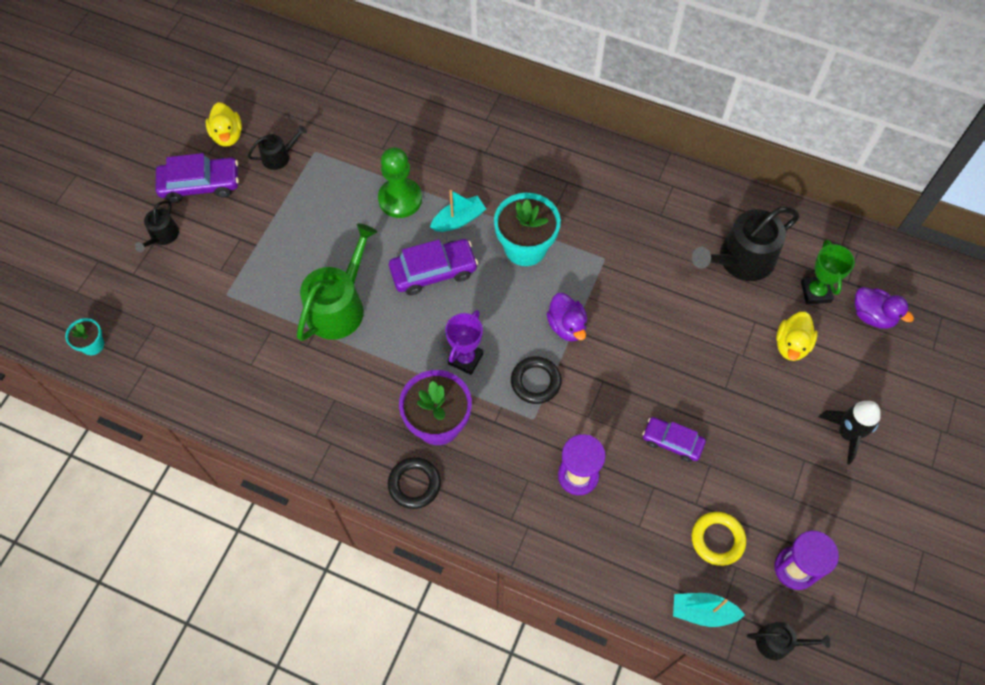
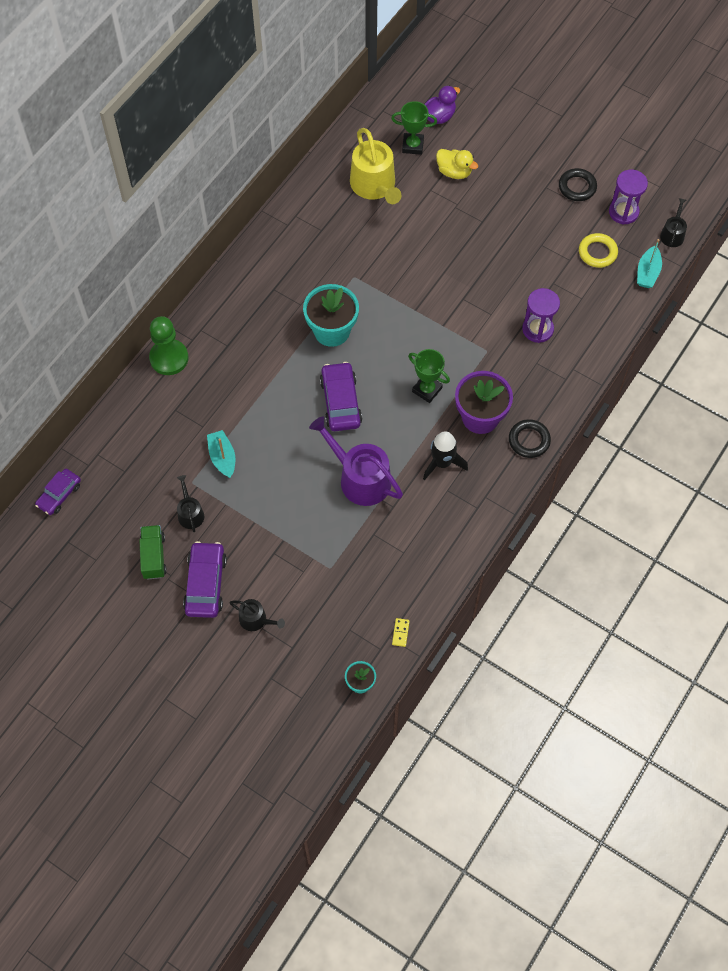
camera: 80 degrees left, 0 degrees up
yellow duck [206,102,242,147] -> green truck [139,525,167,579]
green watering can [297,224,377,341] -> purple watering can [309,416,403,506]
green pawn [378,147,422,218] -> green pawn moved to [149,316,189,375]
turquoise boat [430,190,486,232] -> turquoise boat moved to [207,430,235,478]
purple trophy [445,310,483,375] -> green trophy [408,349,450,403]
black ring [511,356,561,404] -> black ring moved to [559,168,597,201]
purple duck [546,293,587,342] -> none
purple car [642,417,706,462] -> purple car moved to [35,469,81,515]
black watering can [692,207,800,281] -> yellow watering can [350,128,401,204]
black rocket [819,401,881,464] -> black rocket moved to [423,431,468,480]
none -> yellow domino [392,618,410,647]

